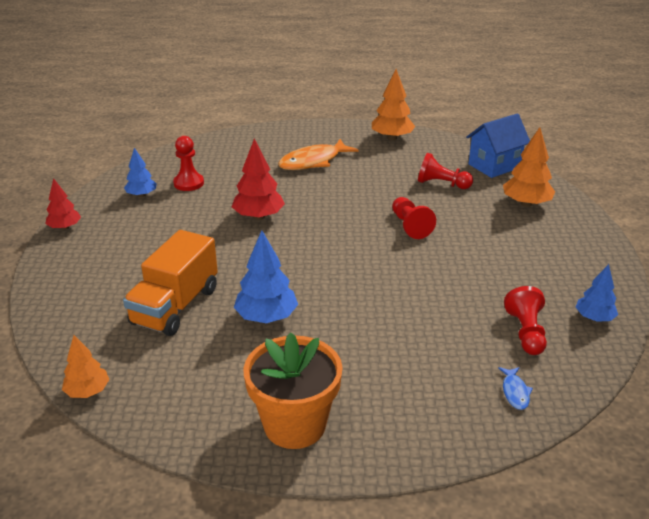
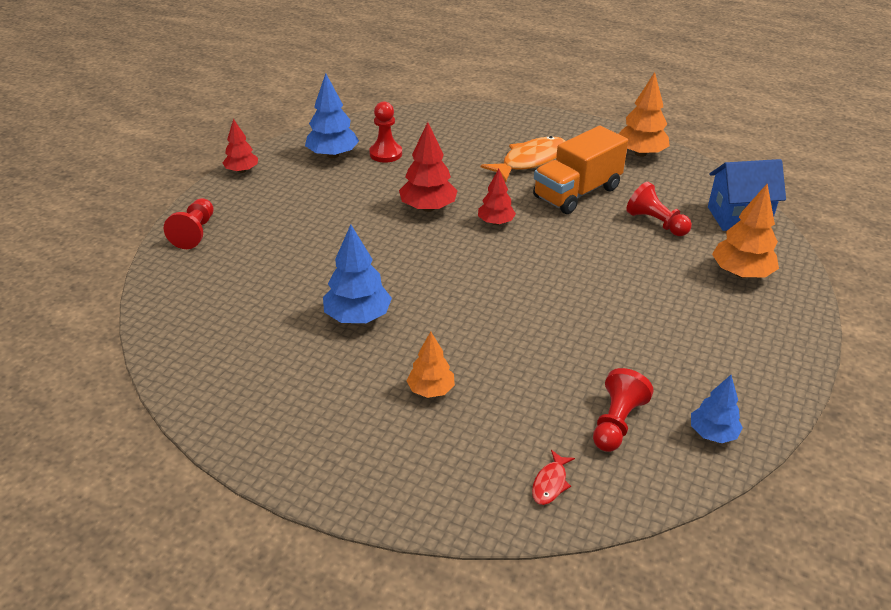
camera: 25 degrees right, 5 degrees up
orange tree [62,335,110,398] -> orange tree moved to [406,332,455,398]
orange truck [123,230,218,336] -> orange truck moved to [533,126,628,214]
blue tree [124,148,157,197] -> blue tree [305,74,359,158], size x1.56
orange flower pot [243,333,343,449] -> none
orange fish [278,139,359,170] -> orange fish turned 150 degrees clockwise [481,136,565,182]
red pawn [392,197,436,239] -> red pawn moved to [163,198,214,249]
blue fish [498,367,533,410] -> red fish [532,450,575,505]
none -> red tree [478,169,516,225]

